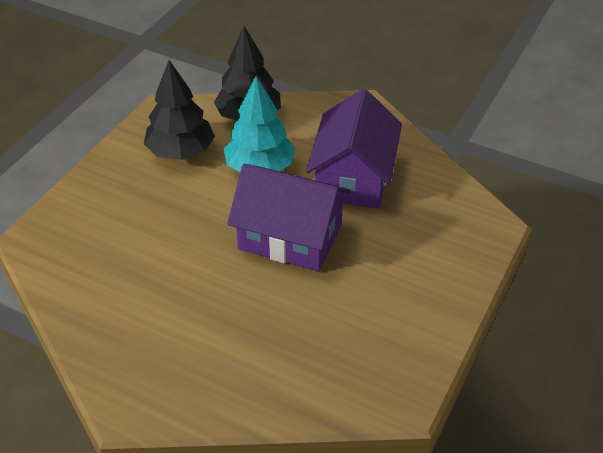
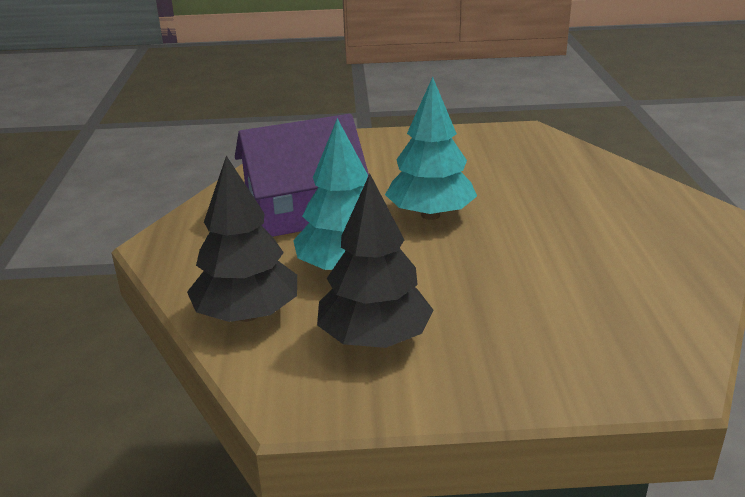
camera: 120 degrees left, 15 degrees down
purple house [227,164,351,272] -> turquoise tree [385,77,477,220]

